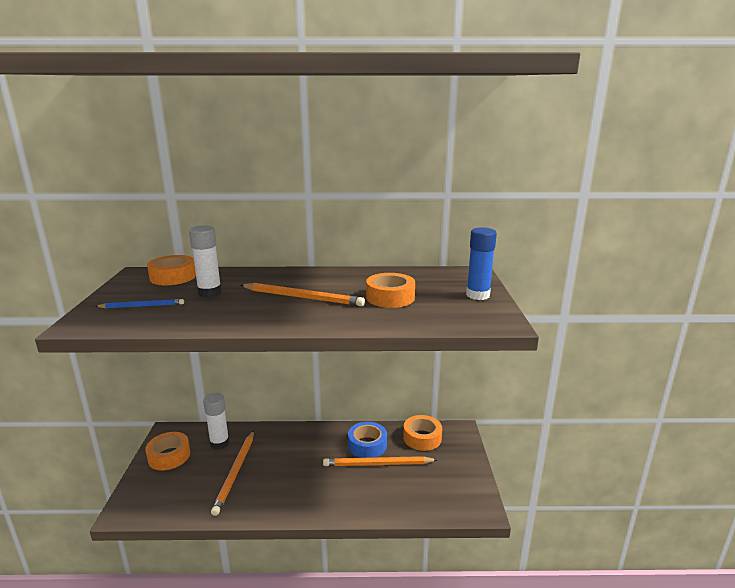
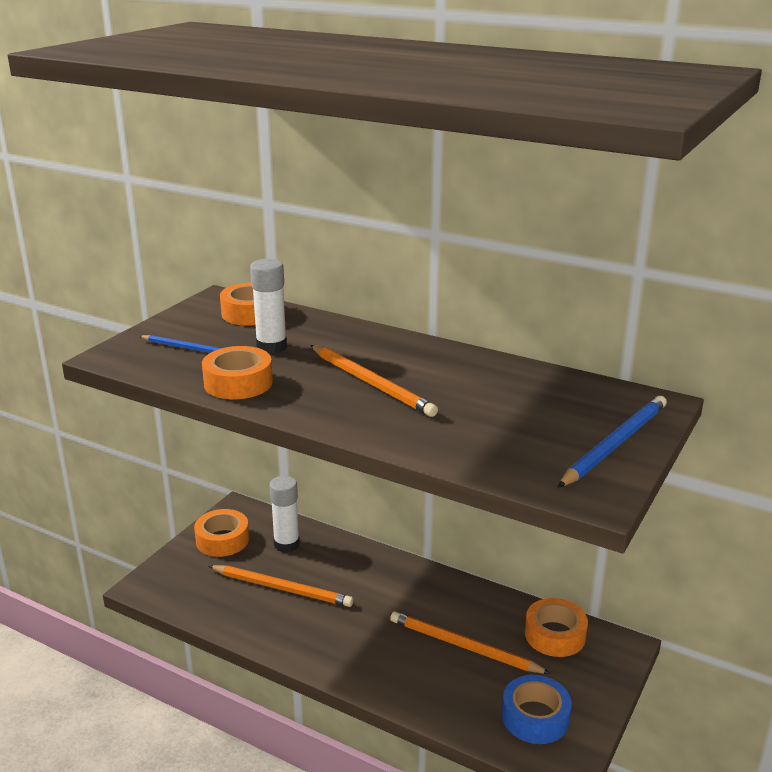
camera: 30 degrees right, 5 degrees up
orange pencil [211,431,254,516] -> orange pencil turned 105 degrees counterclockwise [209,565,353,607]
blue tape [348,422,387,458] -> blue tape moved to [502,675,572,744]
orange tape [366,273,415,308] -> orange tape moved to [202,346,273,399]
blue glue stick [466,227,497,300] -> blue pencil [557,396,667,488]

